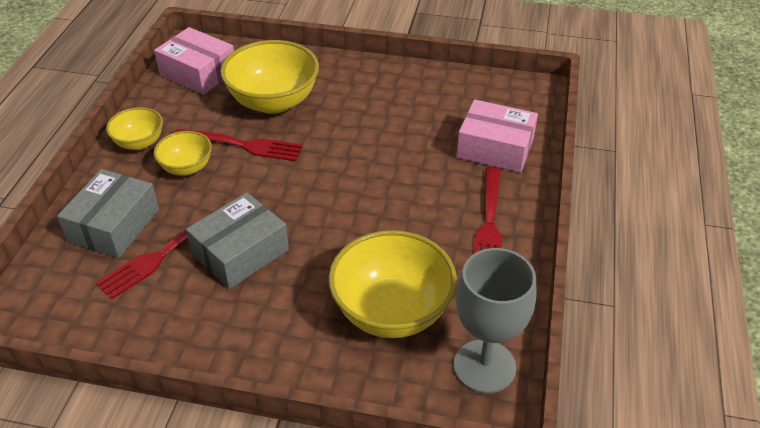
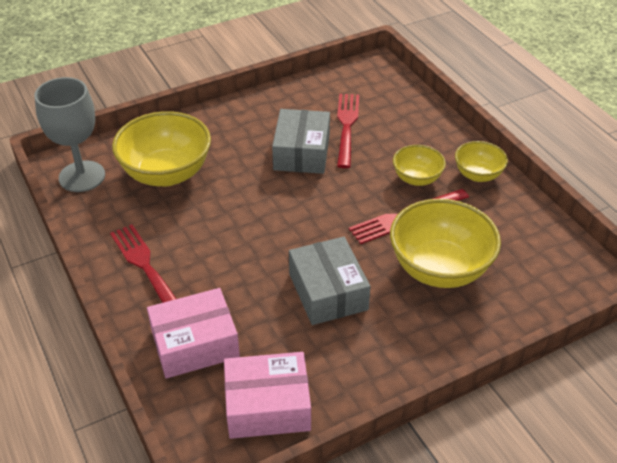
camera: 140 degrees right, 0 degrees up
grey box [57,169,159,258] -> grey box moved to [289,237,371,325]
pink box [154,27,234,95] -> pink box moved to [224,352,311,439]

